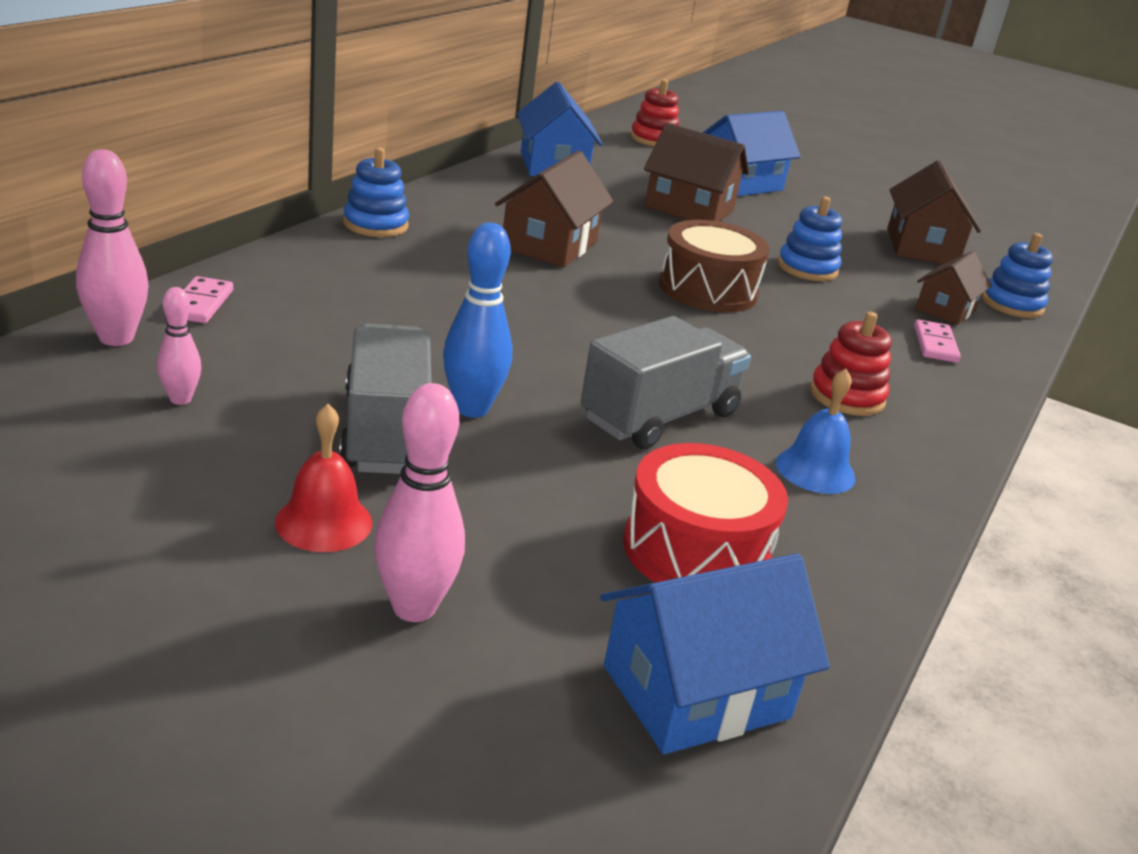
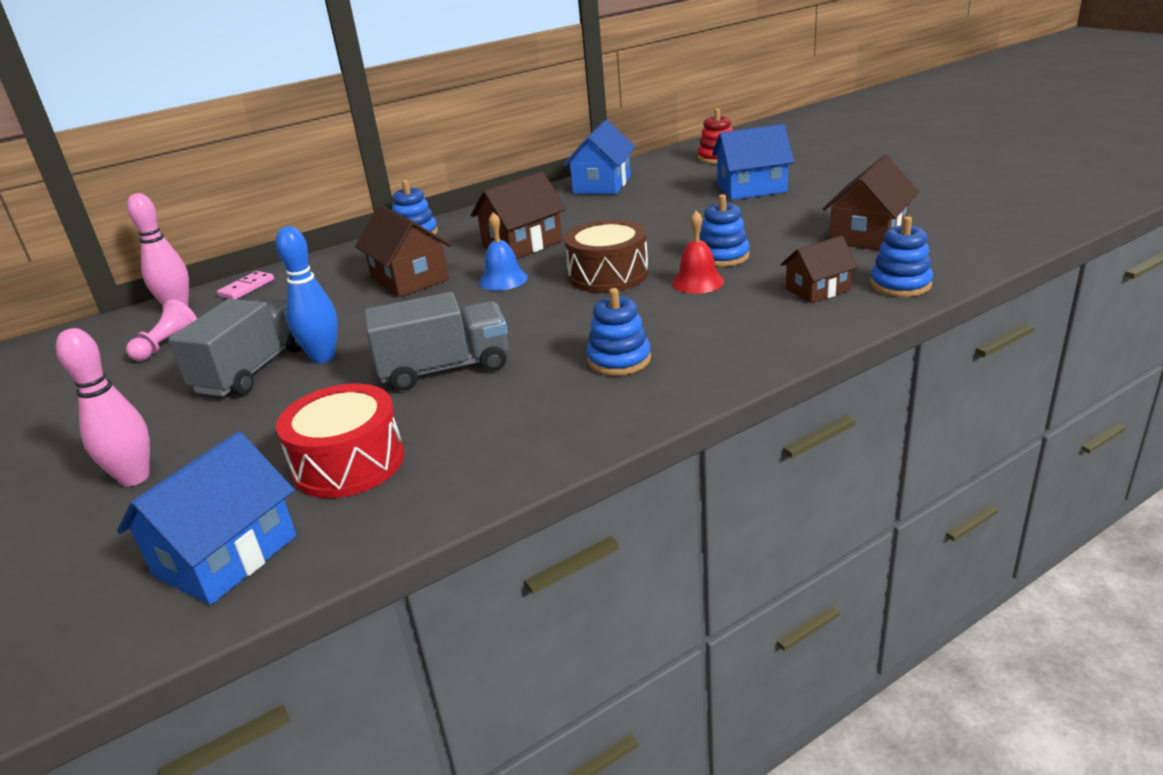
camera: 35 degrees right, 0 degrees up
pink bowling pin [157,287,201,405] -> pink pawn [126,299,197,361]
red bell [275,404,372,552] -> red bell moved to [672,211,724,294]
blue house [600,553,830,754] -> blue house turned 60 degrees counterclockwise [117,431,297,605]
brown house [644,123,749,222] -> brown house moved to [355,205,451,297]
blue bell [776,369,855,494] -> blue bell moved to [479,212,528,291]
red stacking toy [810,312,892,416] -> blue stacking toy [586,288,651,376]
pink domino [914,319,961,363] -> none

